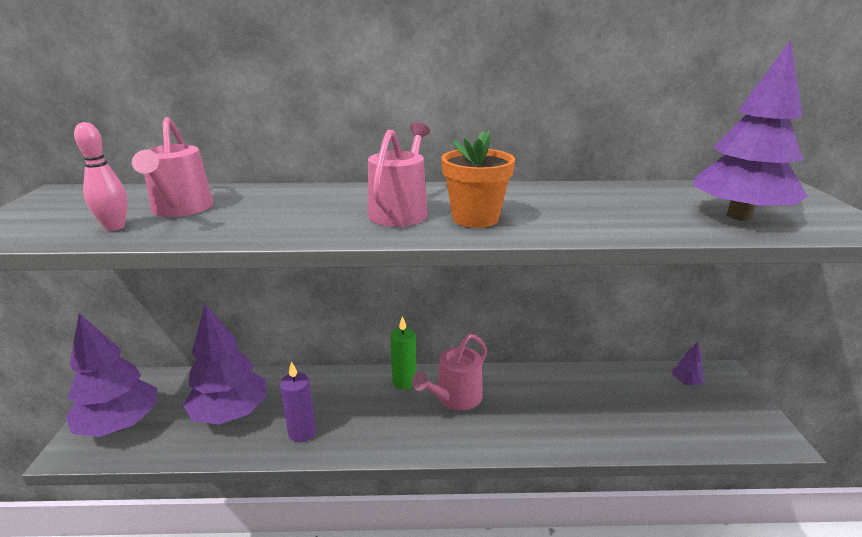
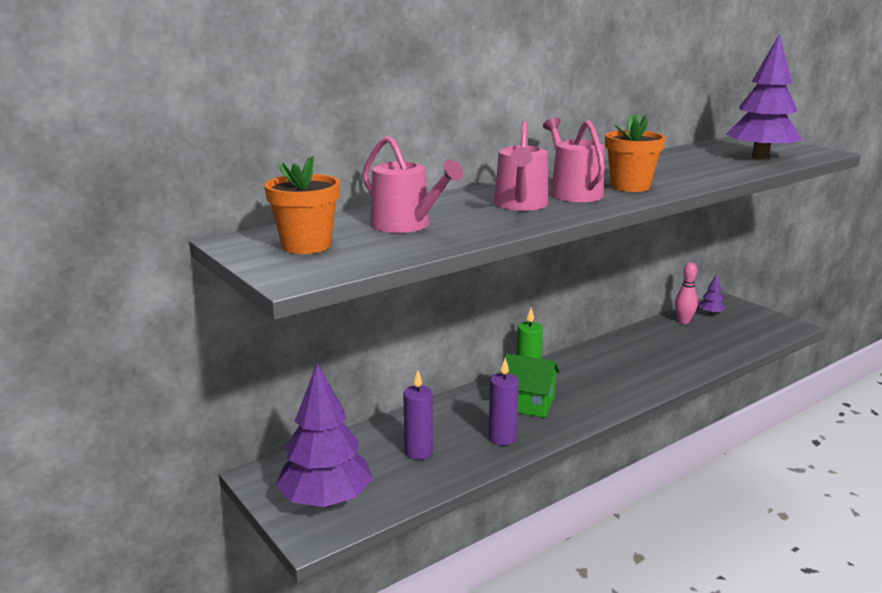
camera: 35 degrees left, 5 degrees down
pink bowling pin [74,122,128,231] -> pink bowling pin moved to [675,262,698,324]
purple tree [183,304,267,425] -> purple candle [403,370,433,460]
pink watering can [412,334,487,410] -> pink watering can moved to [494,121,548,211]
none -> orange flower pot [264,156,340,254]
none -> green house [501,353,560,418]

